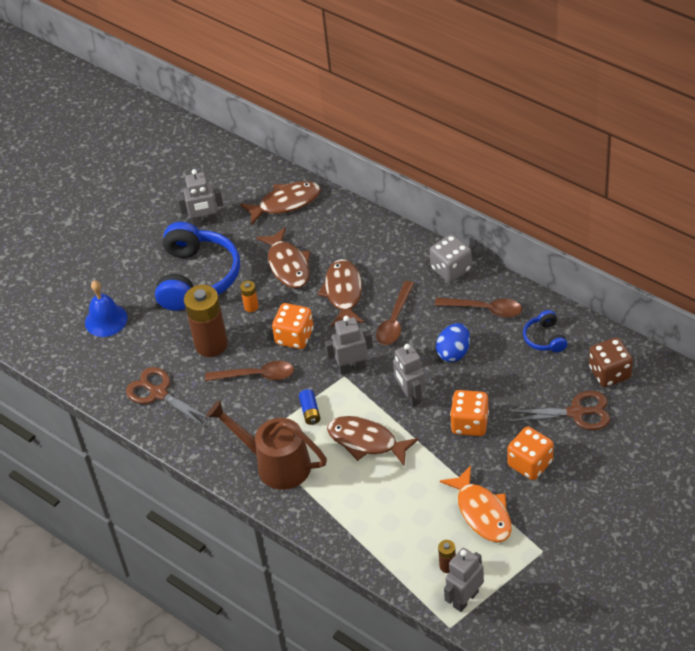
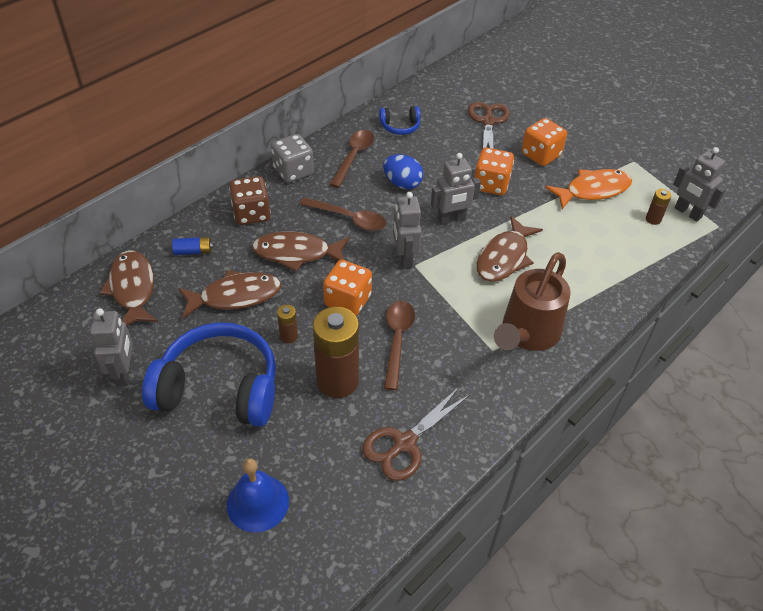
camera: 90 degrees left, 0 degrees up
orange battery [240,281,259,312] -> brown battery [277,305,298,343]
blue battery [299,389,321,425] -> blue battery moved to [172,237,213,255]
brown dice [589,337,633,387] -> brown dice moved to [229,176,271,225]

